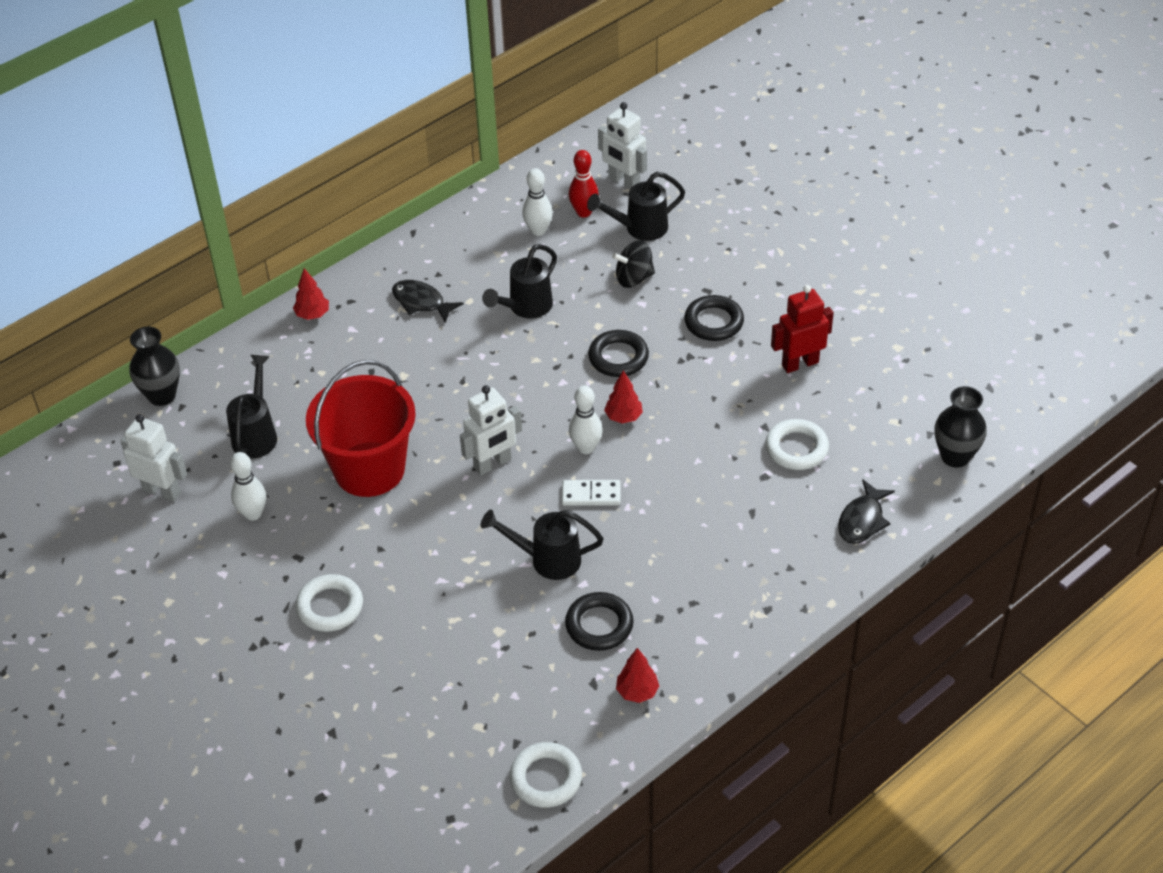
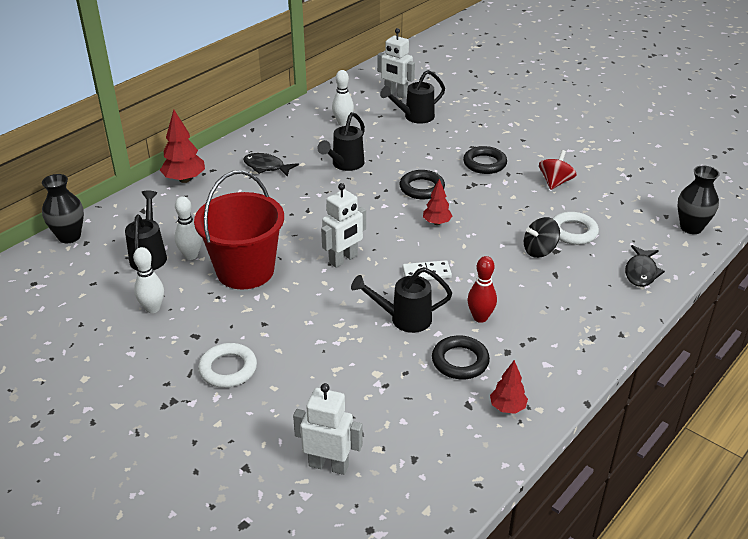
camera: 10 degrees left, 10 degrees down
white robot [120,414,187,502] -> white robot moved to [293,383,363,475]
red tree [293,268,329,320] -> red tree [160,110,205,183], size x1.60
white ring [510,742,582,808] -> none
red bowling pin [569,150,599,217] -> red bowling pin moved to [467,256,497,323]
white bowling pin [569,386,602,454] -> white bowling pin moved to [175,196,202,260]
black spinning top [612,240,655,288] -> black spinning top moved to [524,217,560,258]
red robot [771,285,834,373] -> red spinning top [539,150,576,190]

